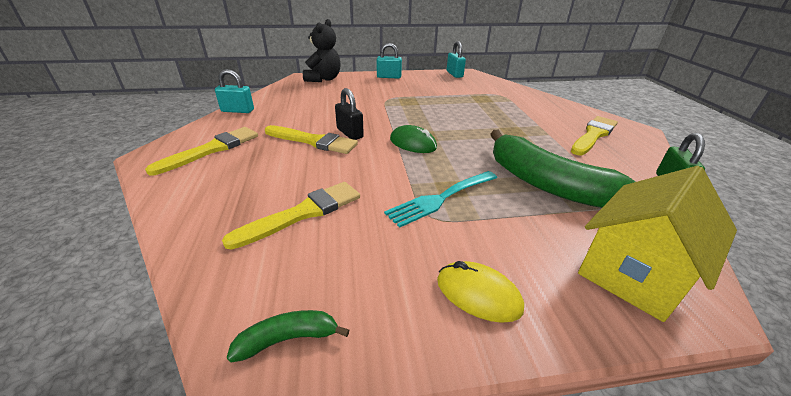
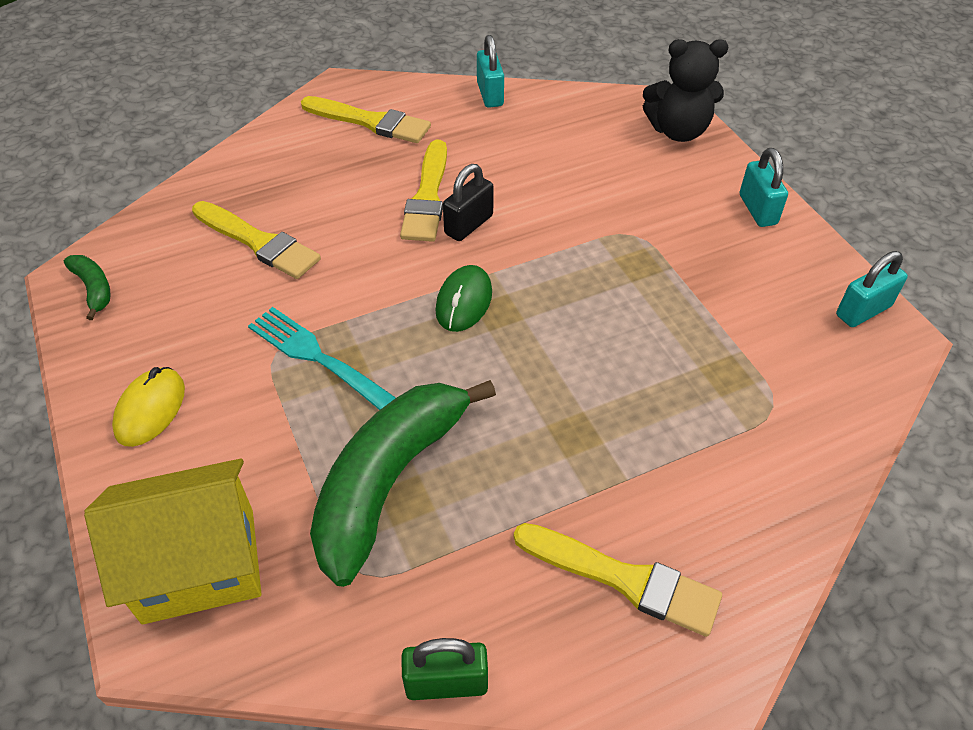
camera: 75 degrees right, 15 degrees up
yellow house [578,166,737,322] -> yellow house turned 45 degrees counterclockwise [84,459,261,624]

